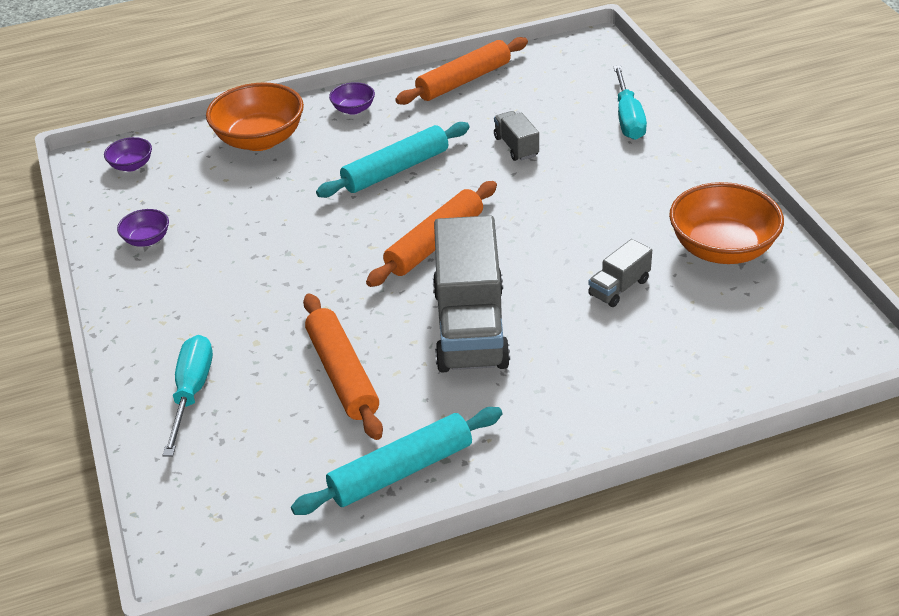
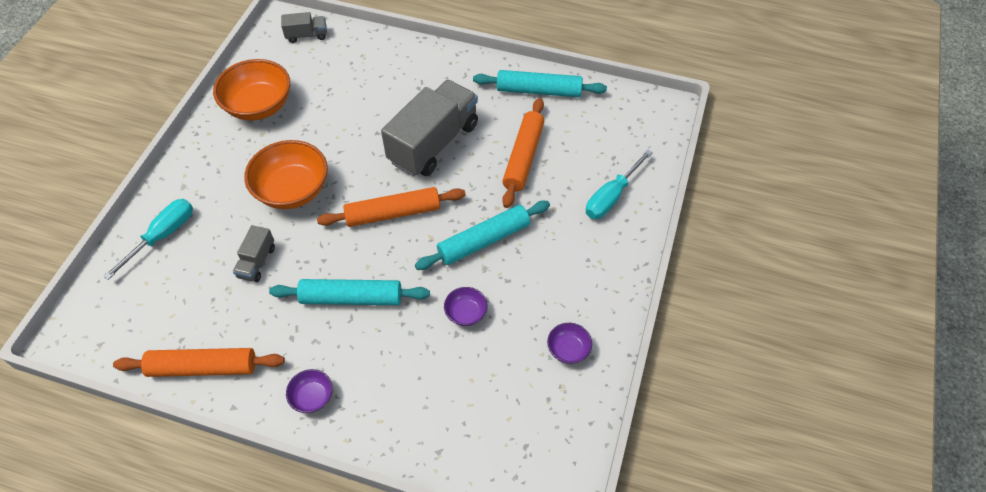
camera: 145 degrees left, 15 degrees up
purple bowl [104,137,152,171] -> purple bowl moved to [444,287,487,326]
orange bowl [206,82,304,151] -> orange bowl moved to [244,140,328,209]
grey truck [588,239,652,307] -> grey truck moved to [281,12,327,43]
none -> turquoise rolling pin [415,201,550,270]

